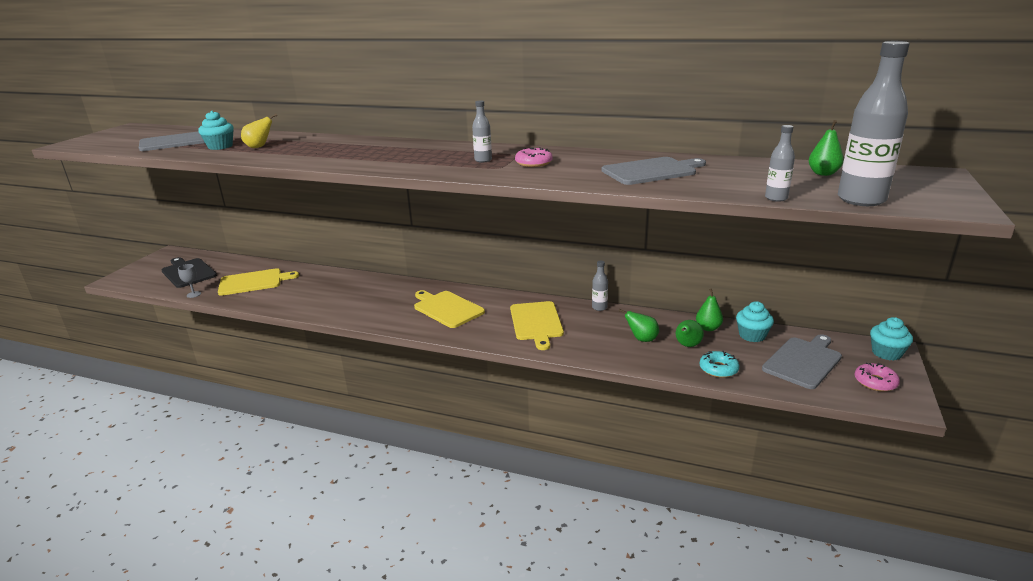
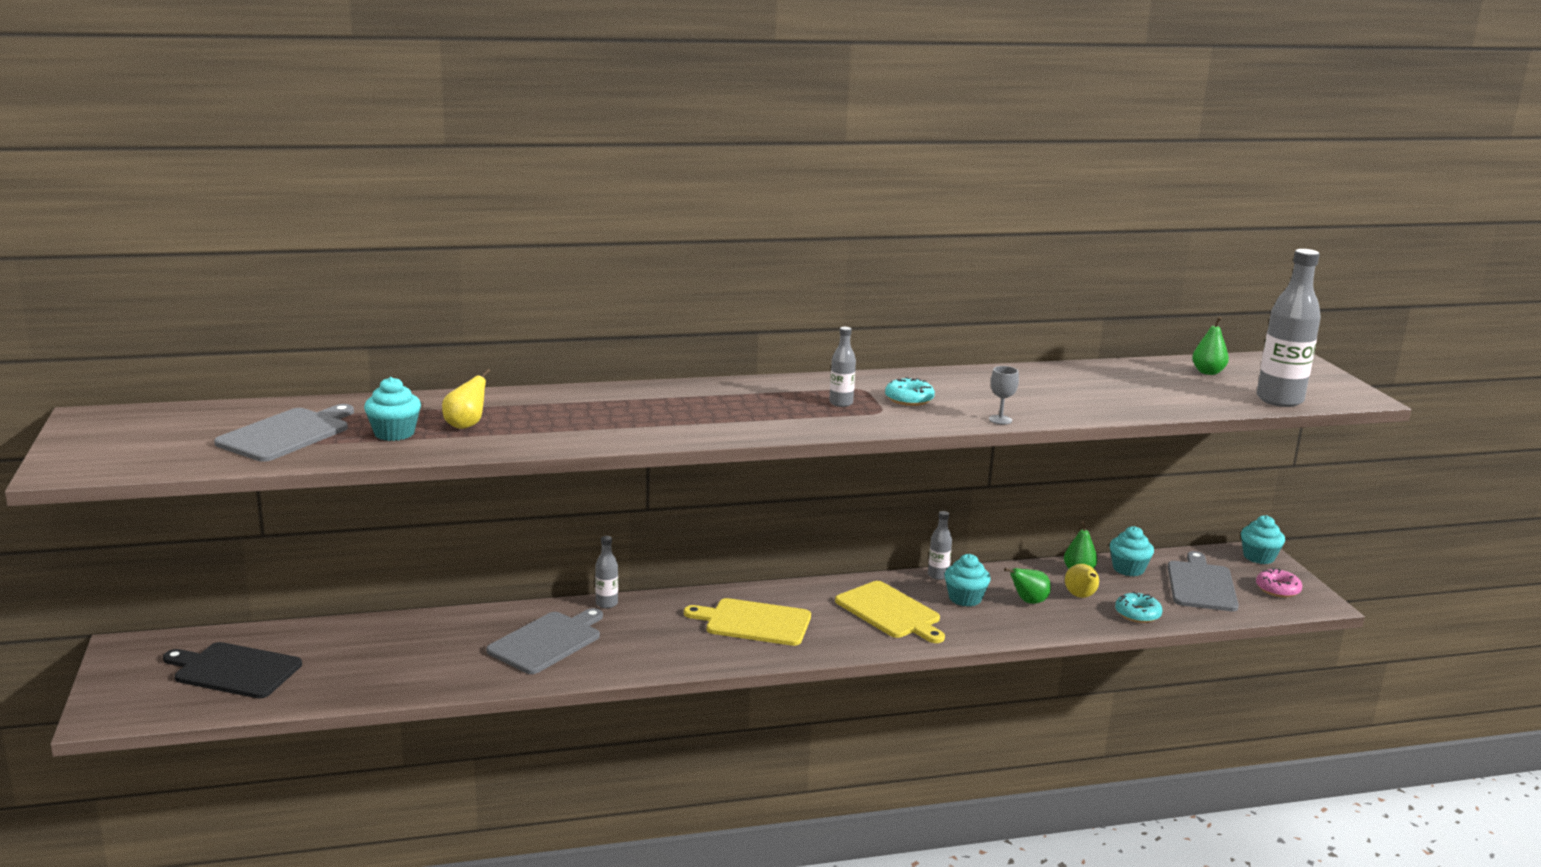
camera: 35 degrees left, 5 degrees down
grey goblet [178,264,201,298] -> grey goblet moved to [989,366,1019,424]
yellow cutting board [218,268,299,296] -> none
pink donut [515,147,553,167] -> turquoise donut [885,377,935,406]
grey cutting board [601,157,706,185] -> grey cutting board moved to [486,608,603,674]
green pear [676,320,704,347] -> yellow pear [1065,564,1099,598]
grey bottle [765,125,795,202] -> grey bottle moved to [595,536,618,608]
none -> turquoise cupcake [945,554,991,606]

